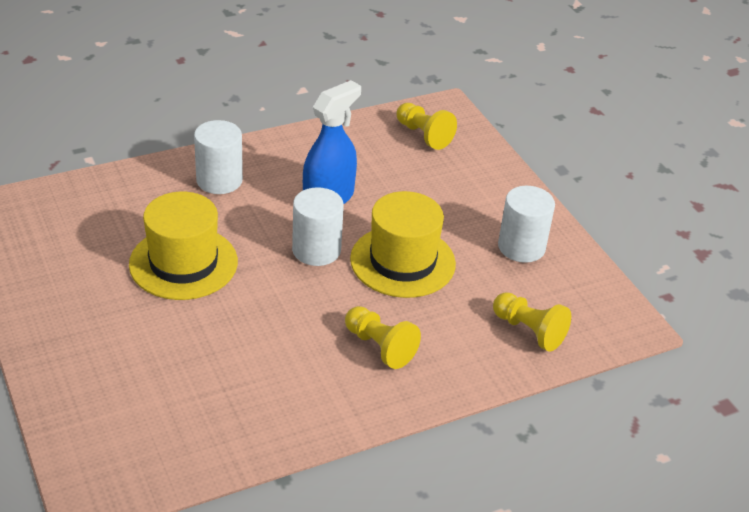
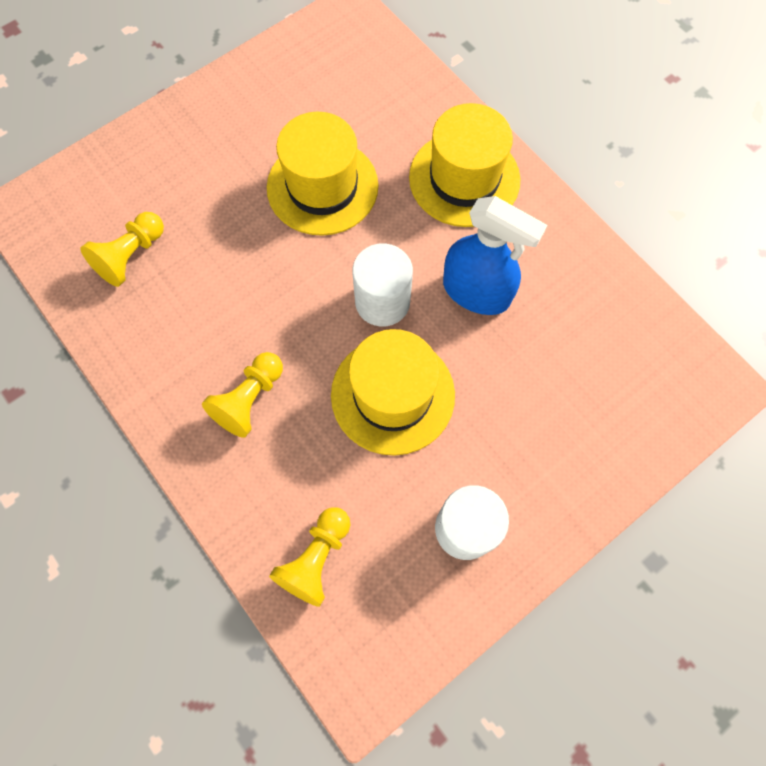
camera: 80 degrees right, 30 degrees up
white cylinder [194,120,243,194] -> yellow hat [409,103,520,227]
yellow pawn [396,103,457,150] -> yellow pawn moved to [80,212,164,287]

